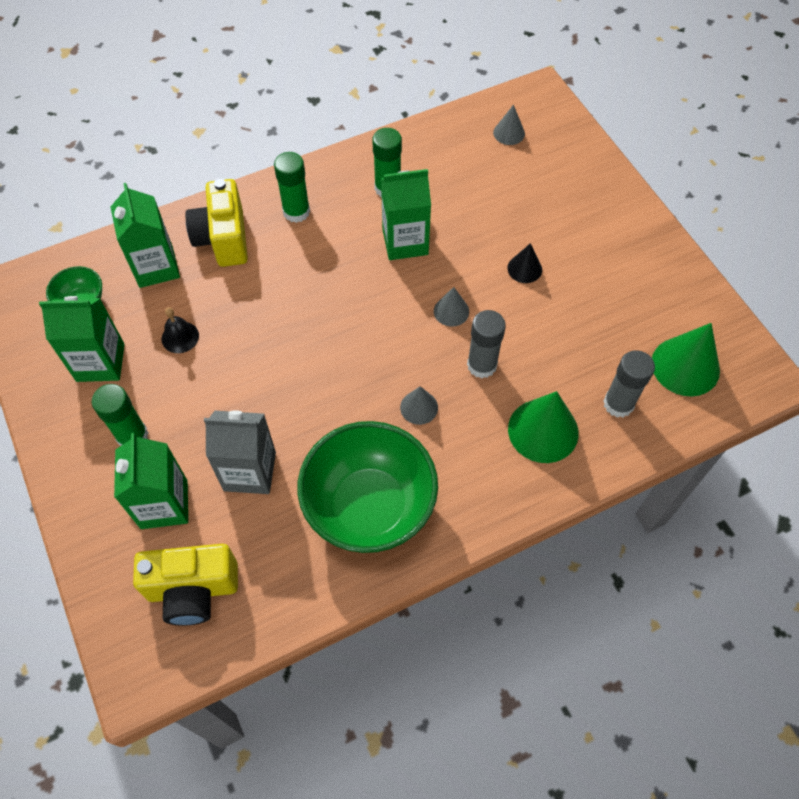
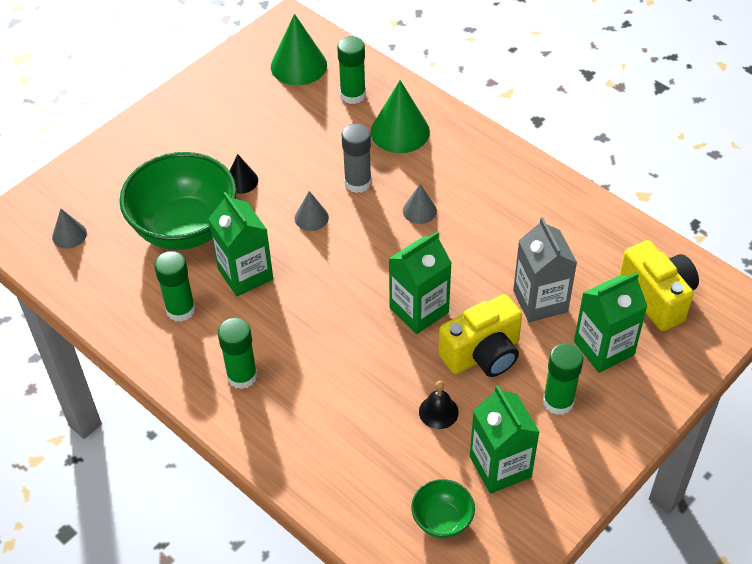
camera: 110 degrees left, 10 degrees down
green carton [110,183,180,288] -> green carton moved to [389,232,452,334]
yellow camera [185,179,248,267] -> yellow camera moved to [438,294,522,377]
green bowl [297,421,438,553] -> green bowl moved to [119,152,237,250]
grey glue stick [603,350,655,417] -> green glue stick [337,36,366,104]

